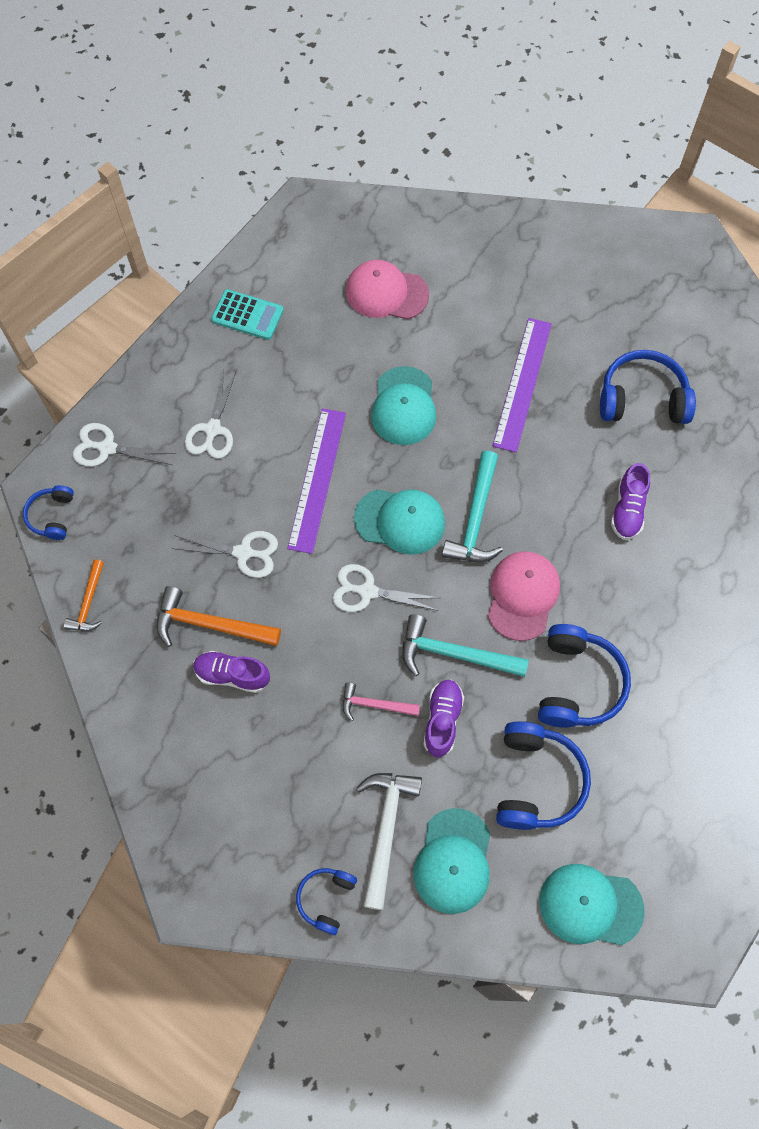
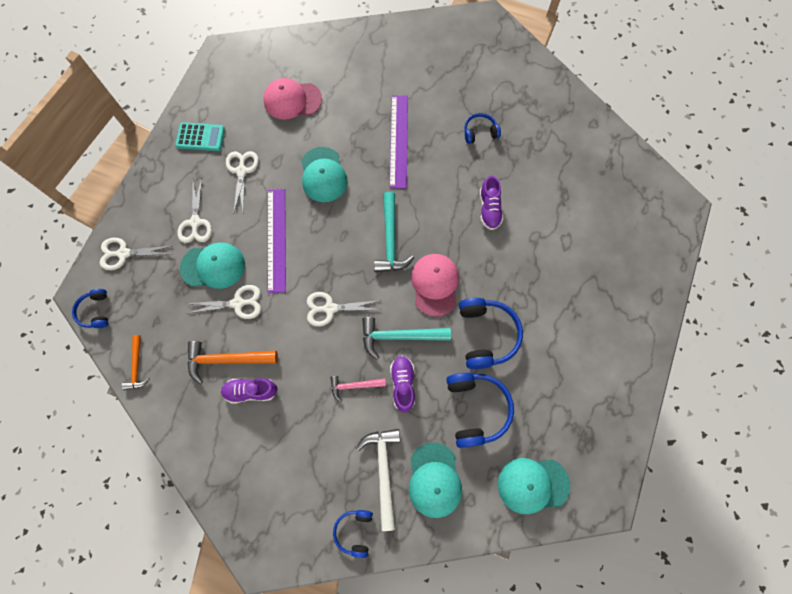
camera: 15 degrees left, 5 degrees up
turquoise cap [354,489,445,555] -> turquoise cap moved to [180,242,245,289]
blue headphones [600,350,696,424] -> blue headphones [464,113,501,144], size x0.57
none -> white scissors [226,151,259,214]

